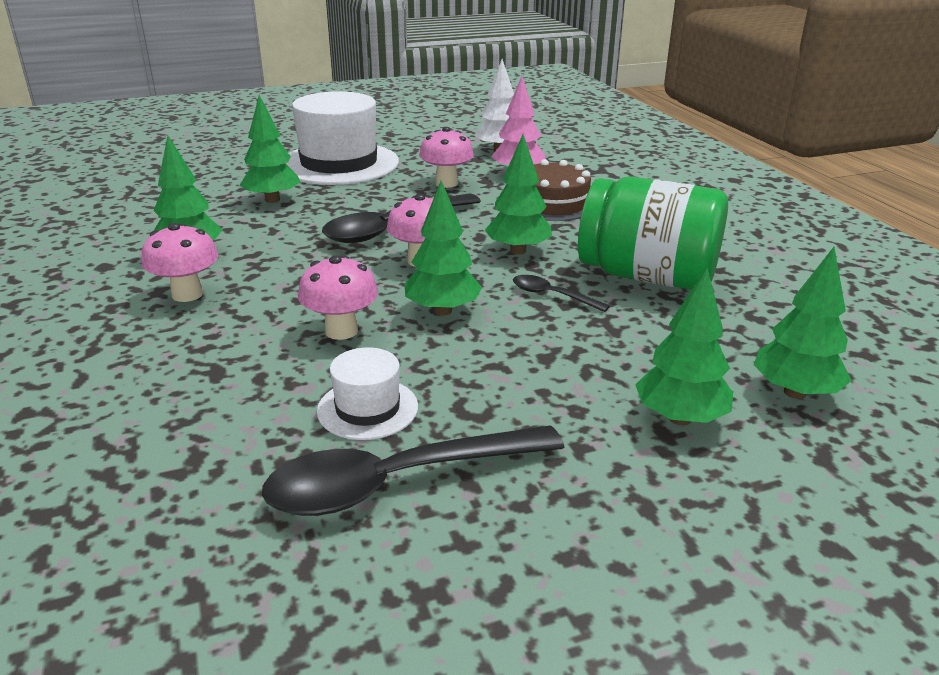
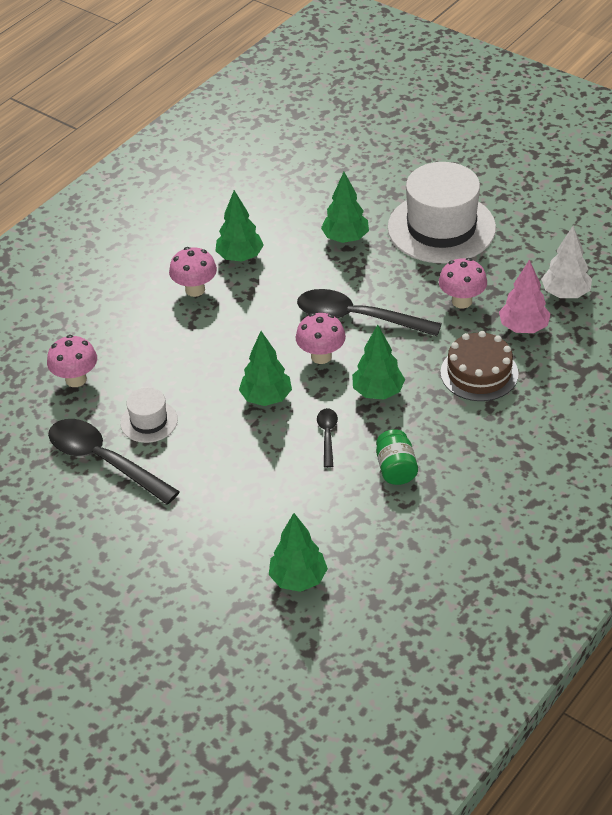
camera: 60 degrees right, 15 degrees up
pink mushroom [298,255,378,340] -> pink mushroom moved to [47,335,97,387]
green jar [578,176,728,290] -> green jar [376,429,418,485], size x0.48
green tree [635,268,733,425] -> none

